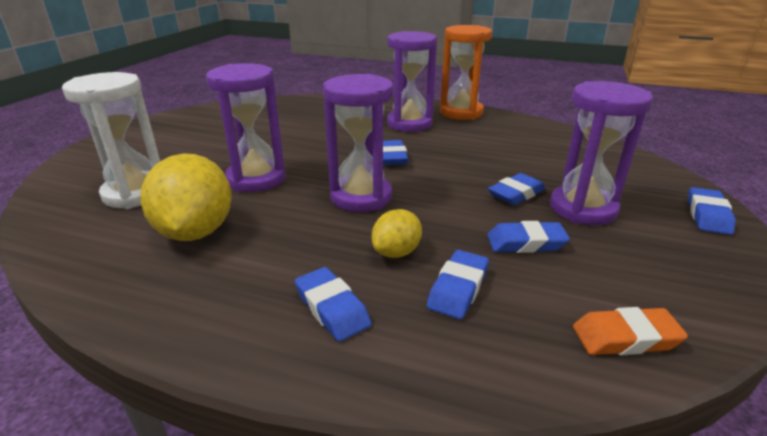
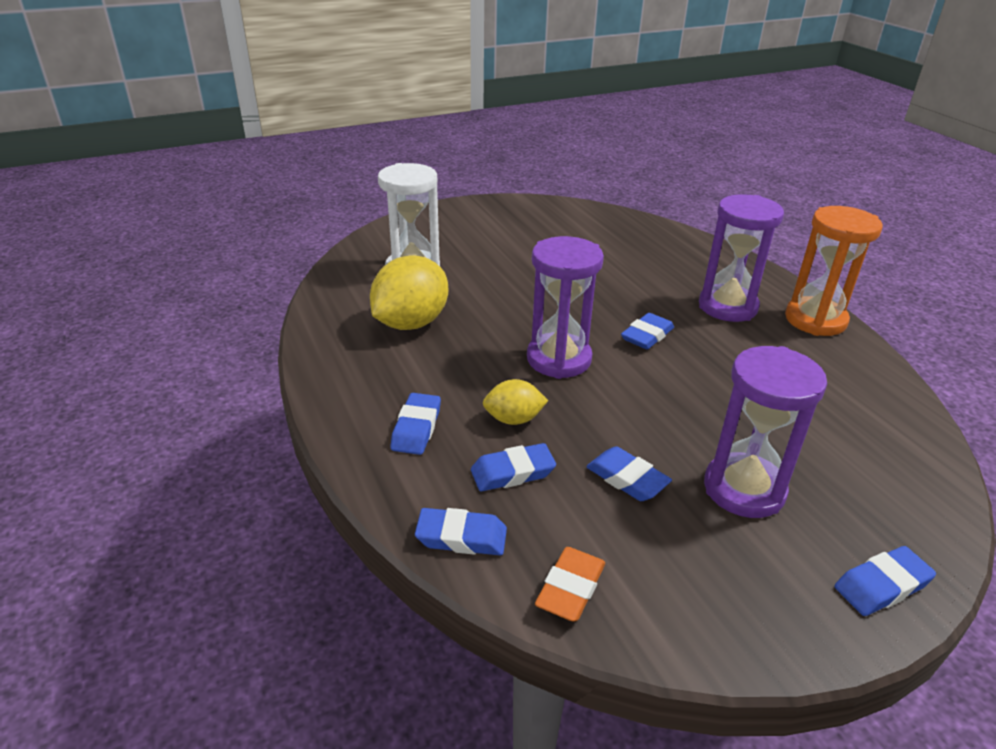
camera: 45 degrees right, 5 degrees up
purple hourglass [206,63,285,192] -> none
blue eraser [488,173,546,205] -> blue eraser moved to [415,508,507,555]
orange eraser [573,307,688,355] -> orange eraser turned 75 degrees clockwise [535,547,605,621]

